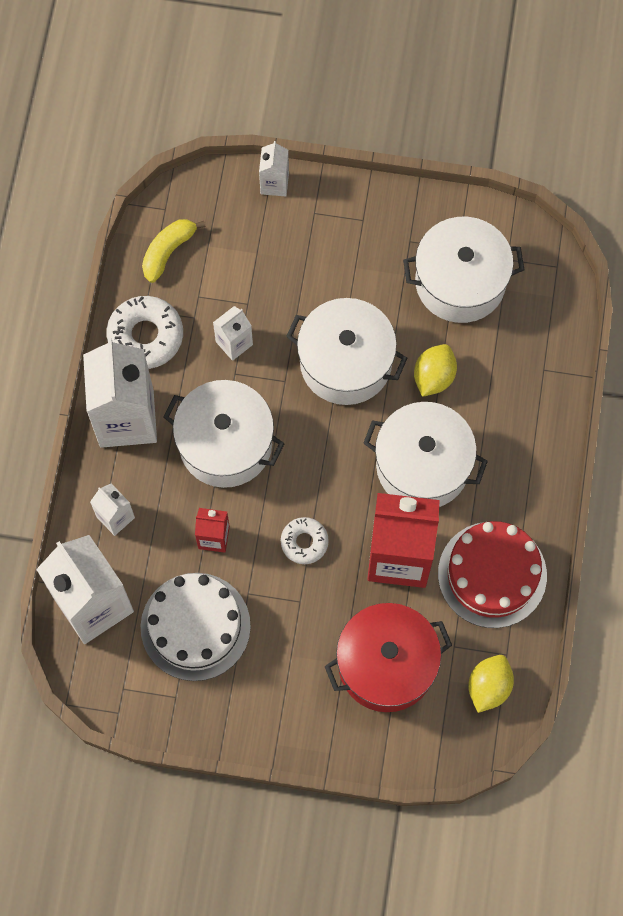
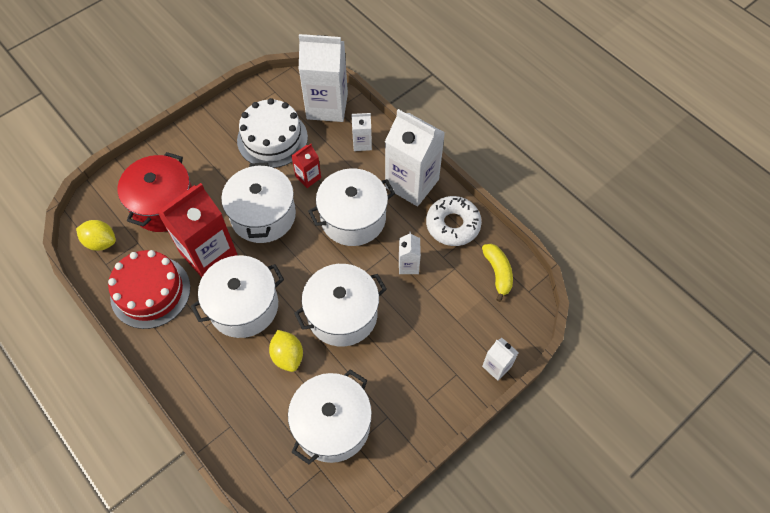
camera: 130 degrees right, 10 degrees down
white donut [281,517,329,564] -> white pot [221,162,296,243]
yellow lemon [468,655,514,713] -> yellow lemon turned 45 degrees counterclockwise [76,220,116,251]

